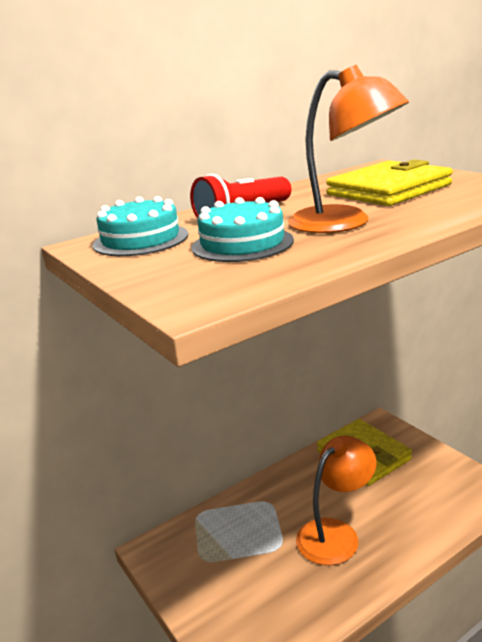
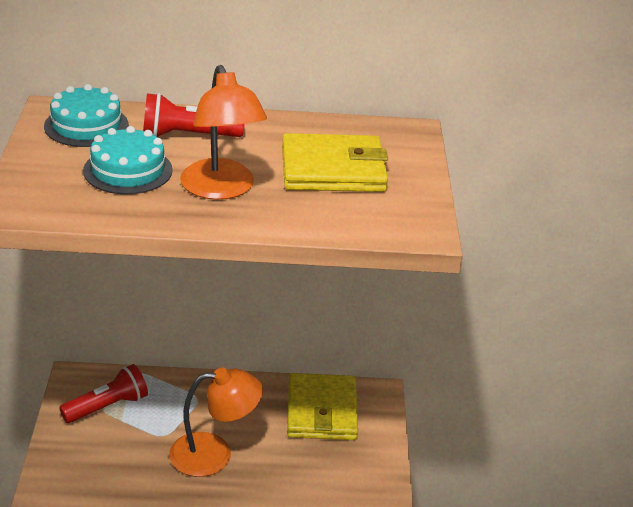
camera: 30 degrees right, 10 degrees up
none -> red flashlight [59,364,148,423]

